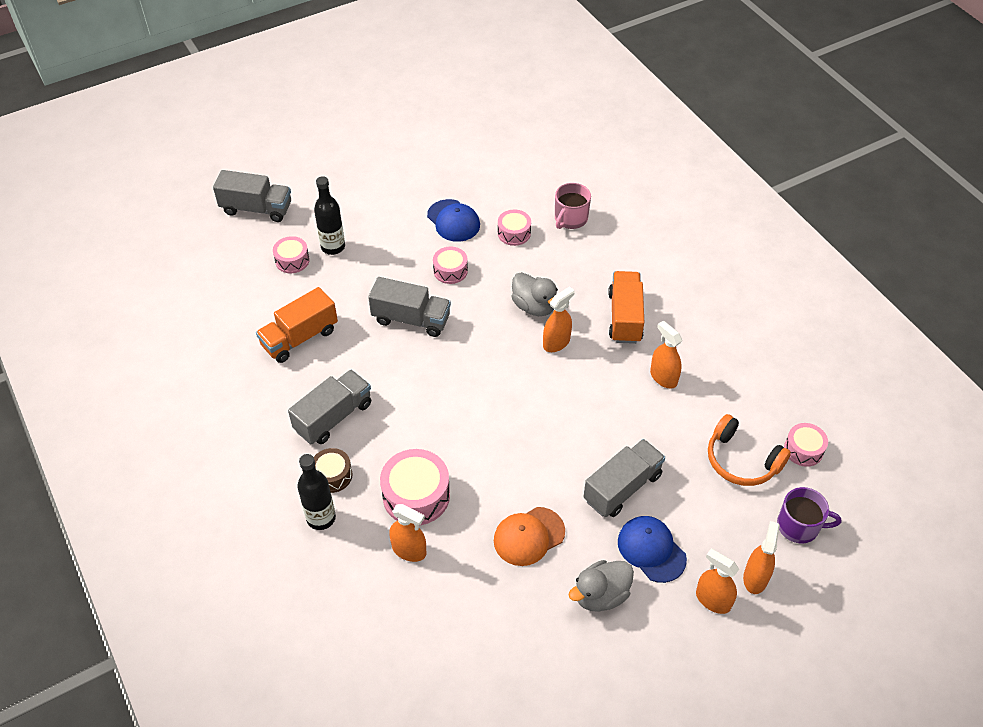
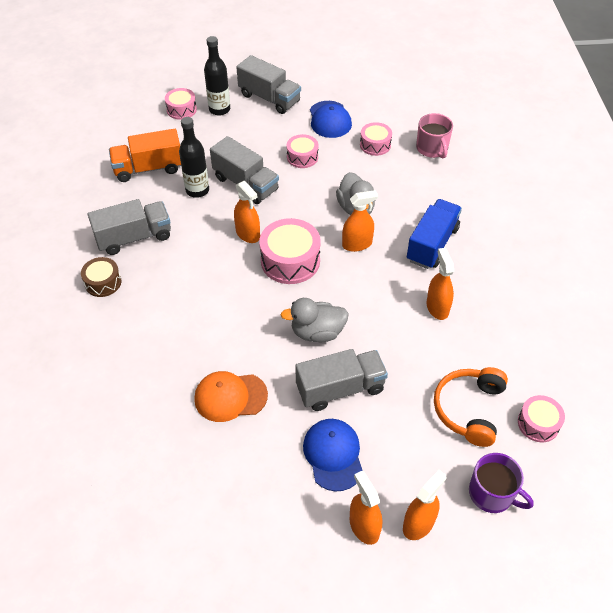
camera: 25 degrees right, 0 degrees up
grey truck [213,170,291,222] -> grey truck moved to [236,55,301,114]
black bottle [297,454,336,530] -> black bottle moved to [179,117,209,198]
pink drum [380,449,450,525] -> pink drum moved to [259,218,321,284]
orange spray bottle [389,504,426,562] -> orange spray bottle moved to [234,181,260,243]
pink mug [555,183,591,229] -> pink mug turned 75 degrees counterclockwise [416,113,453,159]
grey duck [568,560,634,612] -> grey duck moved to [281,298,349,342]
orange truck [608,271,644,344] -> blue truck [407,199,462,269]
orange headphones [708,414,791,486] -> orange headphones turned 45 degrees clockwise [434,367,508,447]

